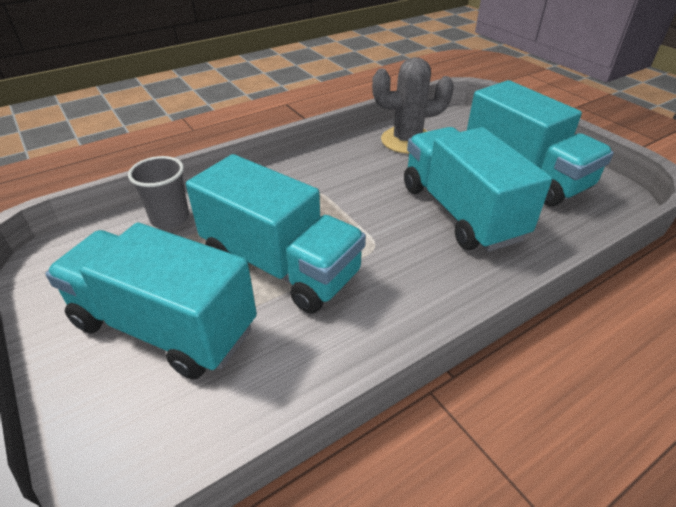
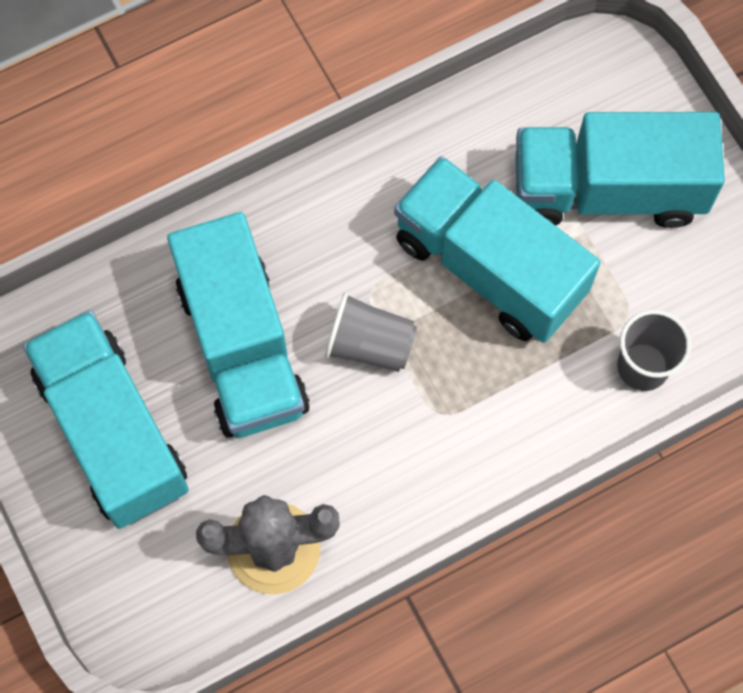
camera: 175 degrees left, 30 degrees up
turquoise truck [45,223,257,379] -> turquoise truck turned 150 degrees clockwise [515,112,725,228]
none -> grey cup [324,292,417,372]

